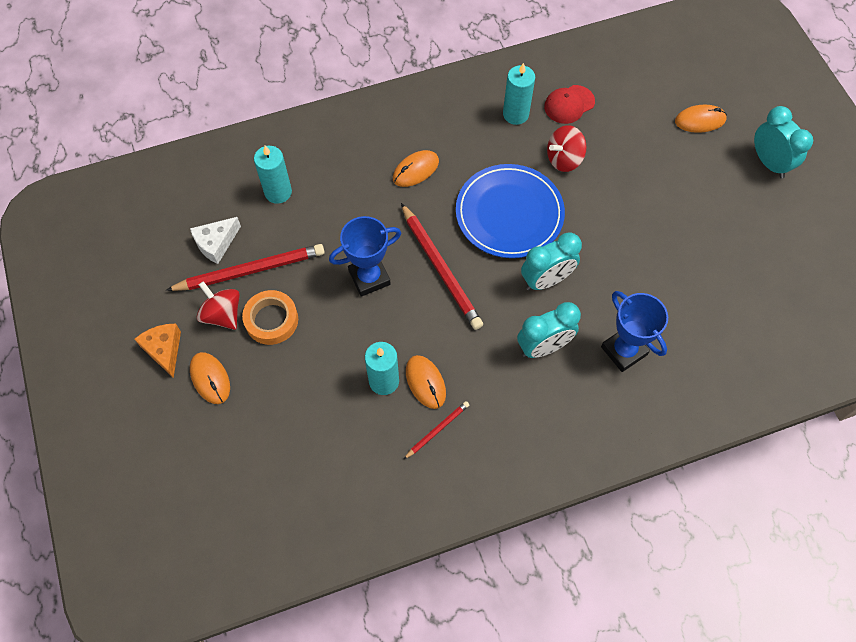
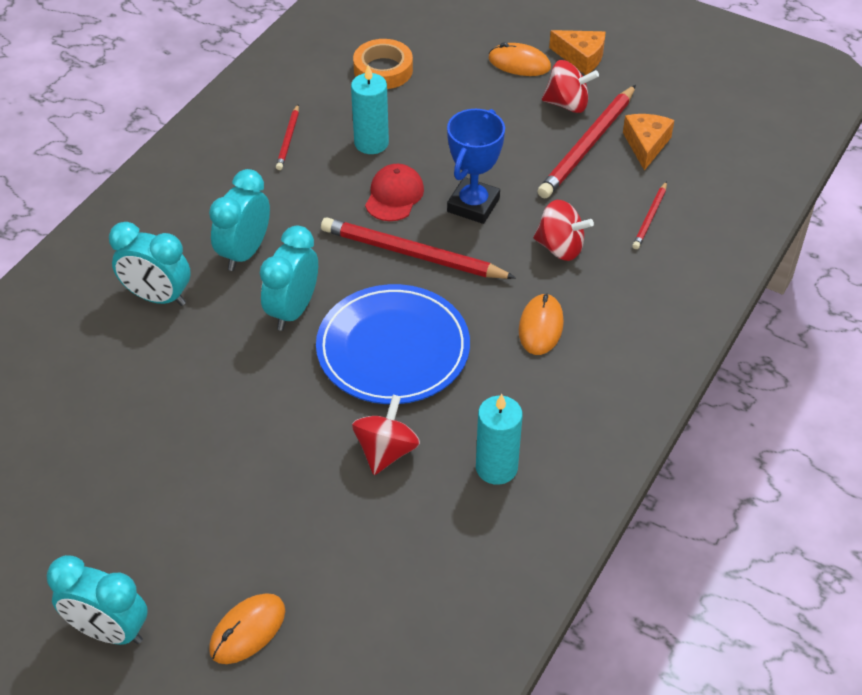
camera: 140 degrees right, 15 degrees down
white cheese [190,217,241,264] -> orange cheese [623,114,674,171]
orange tape [242,290,298,345] -> orange tape moved to [353,39,413,89]
turquoise candle [254,146,292,204] -> red pencil [632,181,667,249]
orange mouse [406,355,446,409] -> none
red cap [544,85,595,124] -> red cap moved to [365,164,424,221]
blue trophy [601,291,668,372] -> turquoise clock [109,222,191,306]
none -> red spinning top [533,200,594,261]

